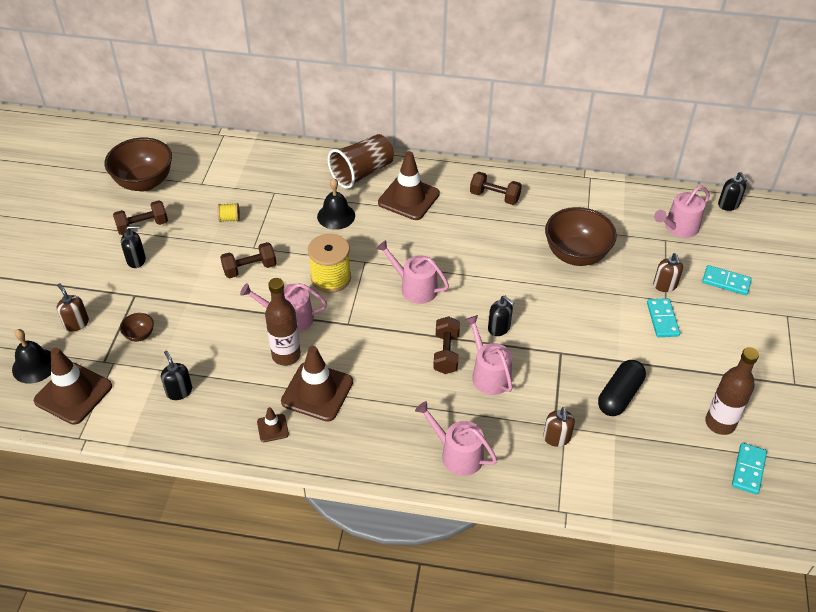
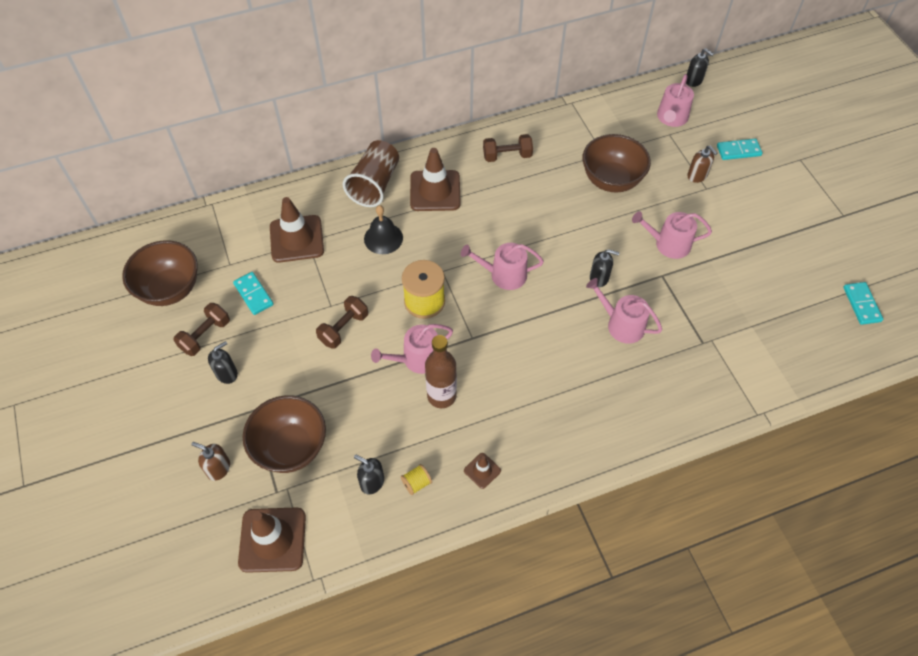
camera: 30 degrees left, 10 degrees up
black bell [12,329,51,384] -> none
brown bowl [120,313,154,342] -> brown bowl [243,395,326,473], size x2.26
yellow spool [218,203,240,222] -> yellow spool moved to [401,464,432,495]
brown traffic cone [281,346,353,422] -> brown traffic cone moved to [270,197,324,263]
pink watering can [415,401,497,476] -> pink watering can moved to [632,211,712,259]
brown dumbbell [433,316,460,374] -> none
brown soap dispenser [543,407,575,447] -> none
black capsule [598,360,646,416] -> none
turquoise domino [647,298,680,337] -> turquoise domino moved to [233,272,274,315]
brown bottle [705,347,759,435] -> none

